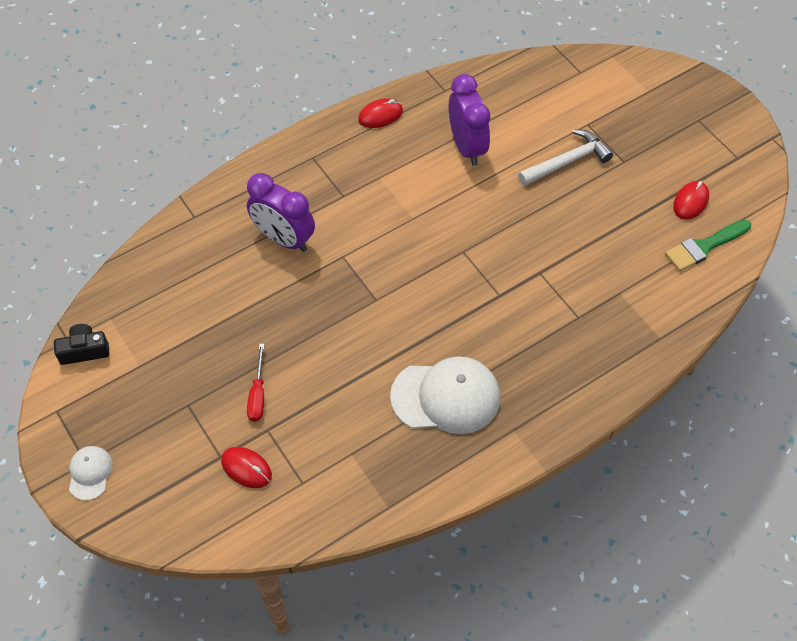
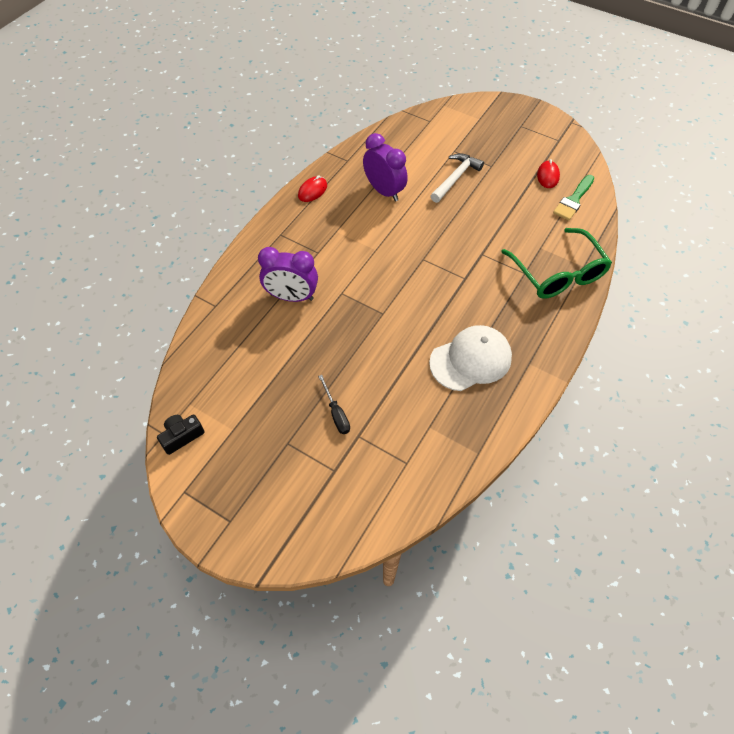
camera: 25 degrees left, 0 degrees up
white cap [69,446,113,501] -> none
red mouse [221,447,272,488] -> none
red screwdriver [247,344,264,422] -> black screwdriver [318,375,350,434]
none -> green glasses [501,228,612,299]

